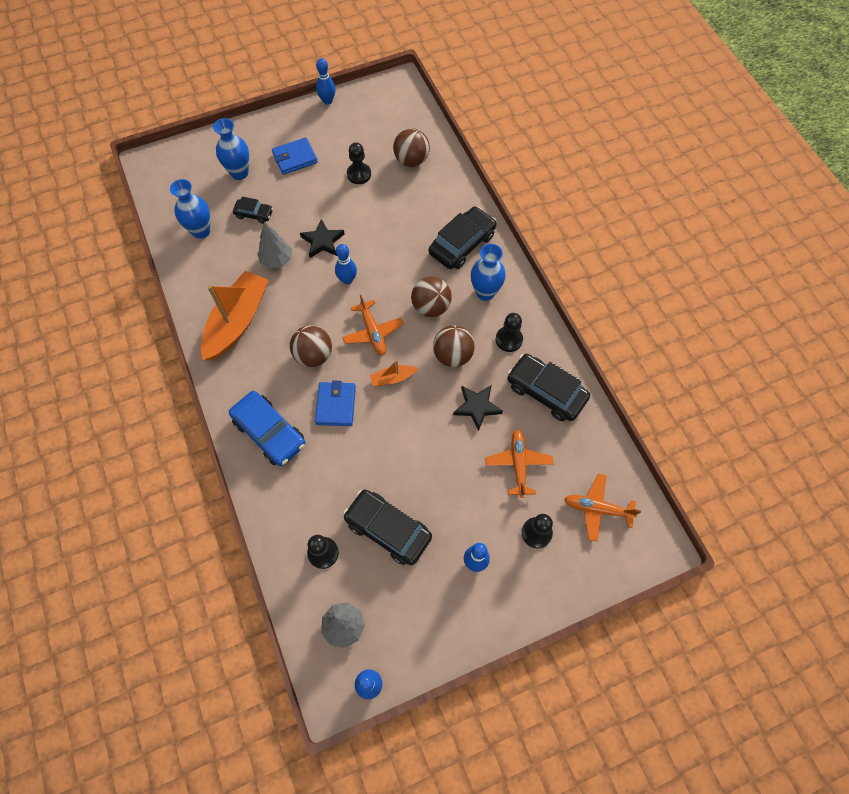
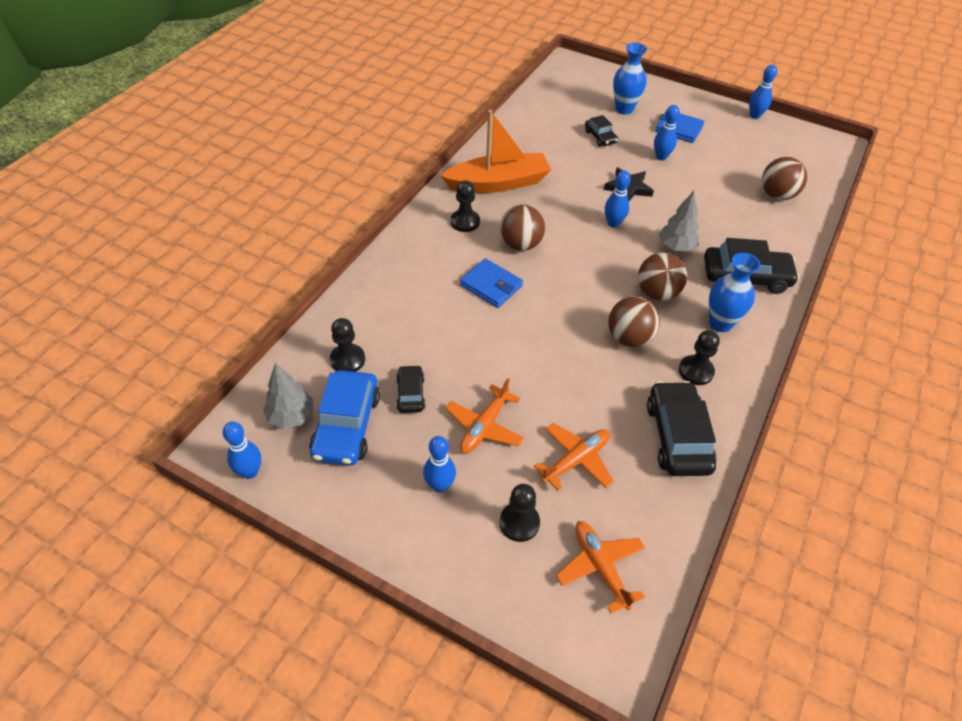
camera: 50 degrees right, 15 degrees down
blue vase [170,179,210,239] -> none
blue car [229,391,306,466] -> blue car moved to [309,370,380,466]
grey tree [257,222,292,269] -> grey tree moved to [659,191,699,251]
blue wallet [315,381,356,426] -> blue wallet turned 75 degrees clockwise [460,258,523,308]
orange plane [342,295,404,356] -> orange plane moved to [445,378,524,453]
black car [343,490,432,565] -> black car [396,365,425,413], size x0.54
black pawn [347,142,371,184] -> black pawn moved to [451,180,480,232]
orange boat [370,360,418,386] -> none
black star [453,385,503,431] -> none
none -> blue bowling pin [654,105,680,161]

